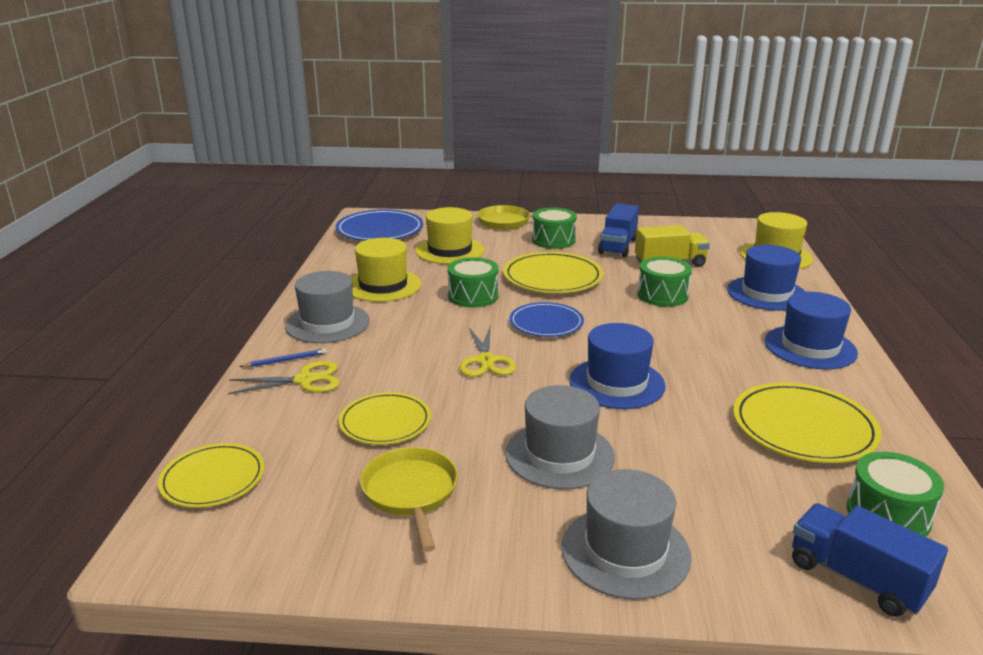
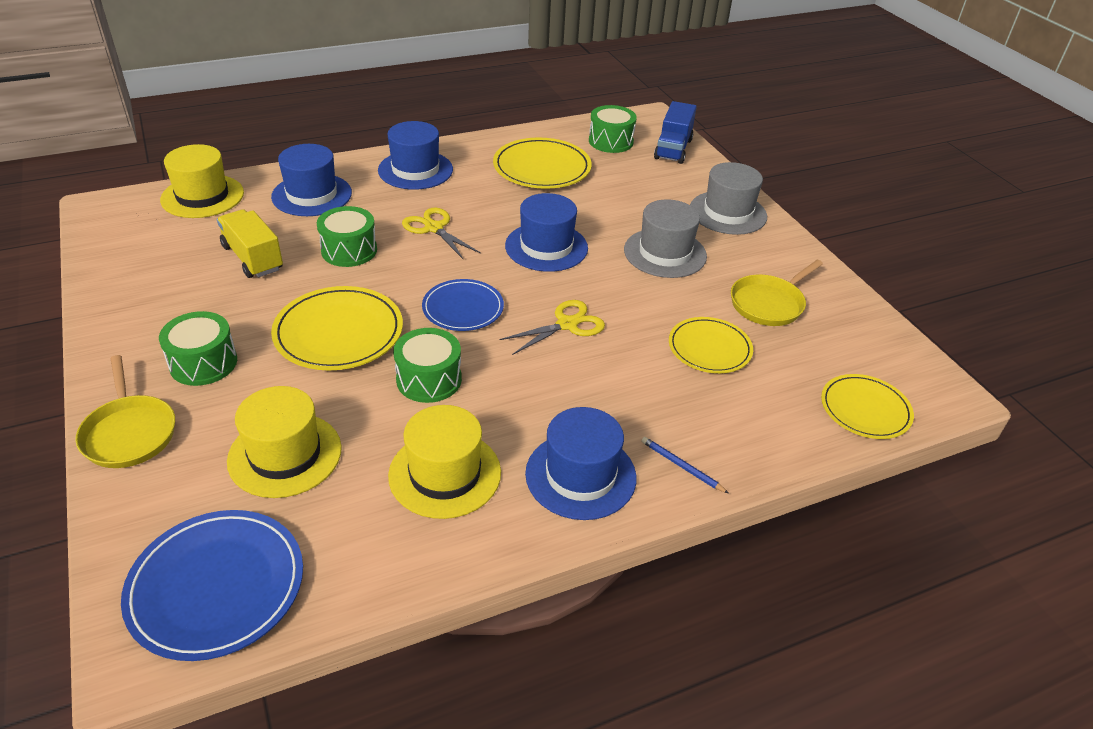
camera: 120 degrees left, 15 degrees up
yellow scissors [228,360,339,394] -> yellow scissors moved to [402,208,481,260]
grey hat [285,271,370,343] -> blue hat [525,407,636,520]
blue truck [598,203,639,257] -> none

